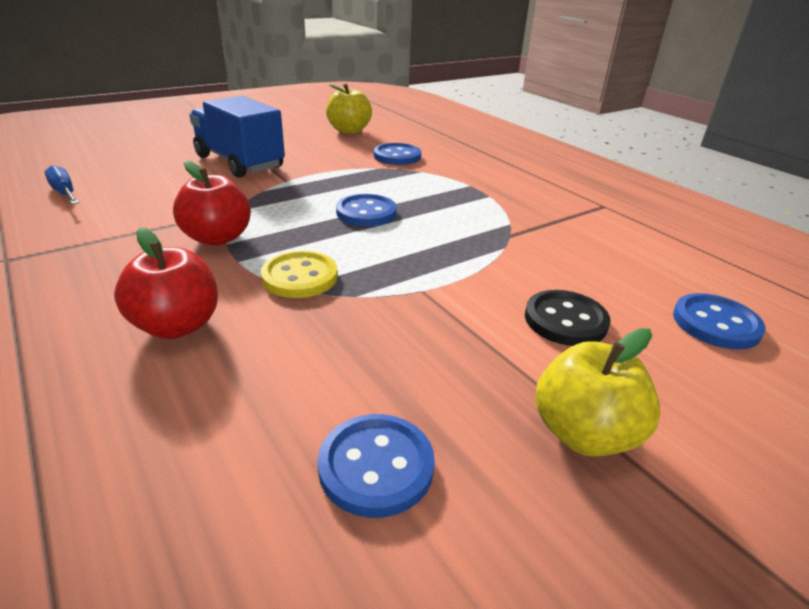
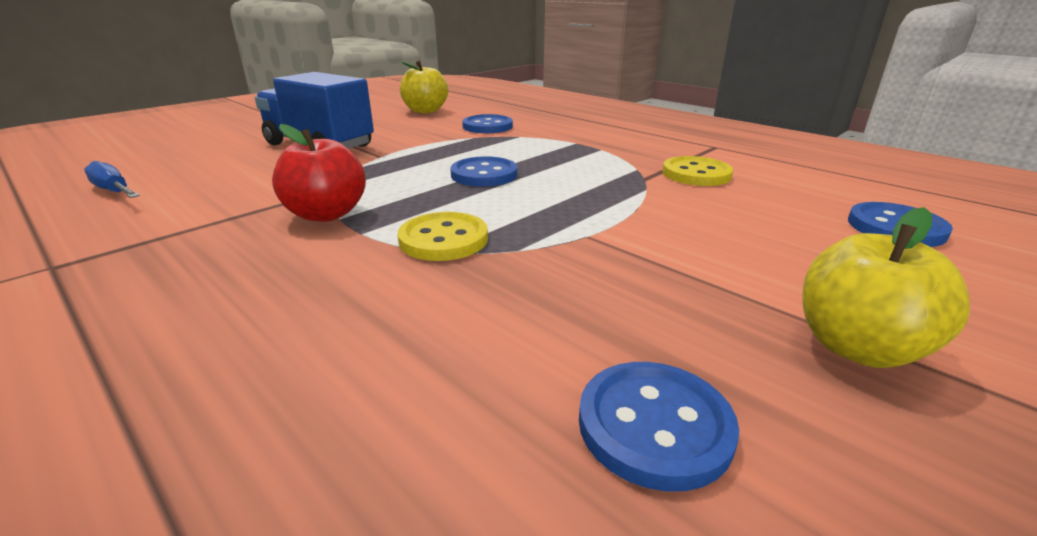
camera: 10 degrees left, 5 degrees down
red apple [114,227,218,339] -> none
black button [525,290,611,346] -> none
none -> yellow button [663,156,733,186]

